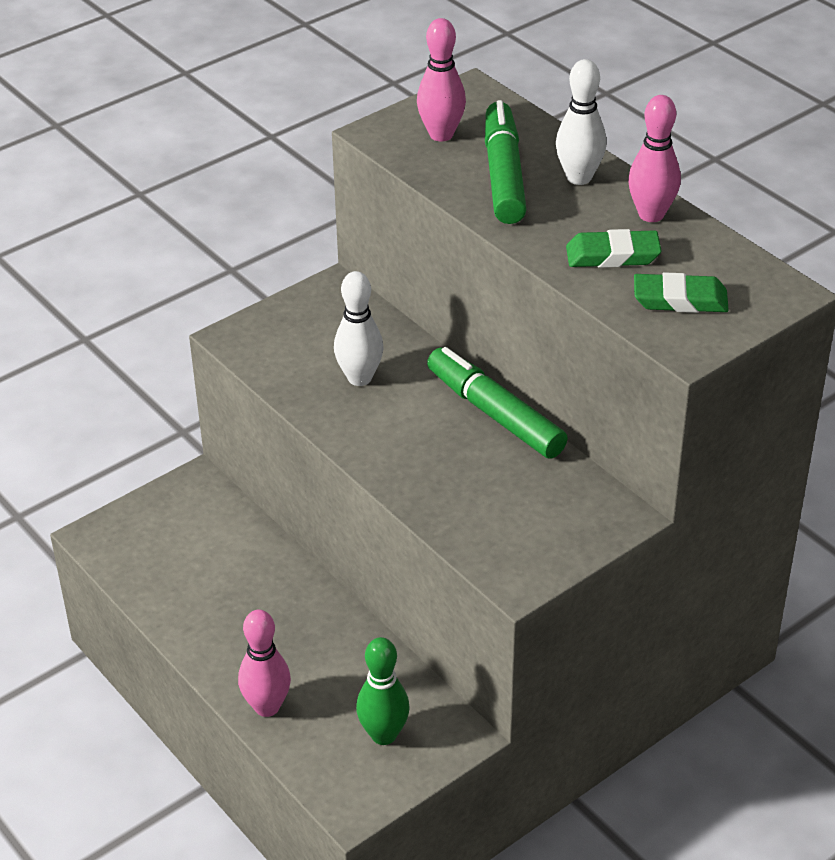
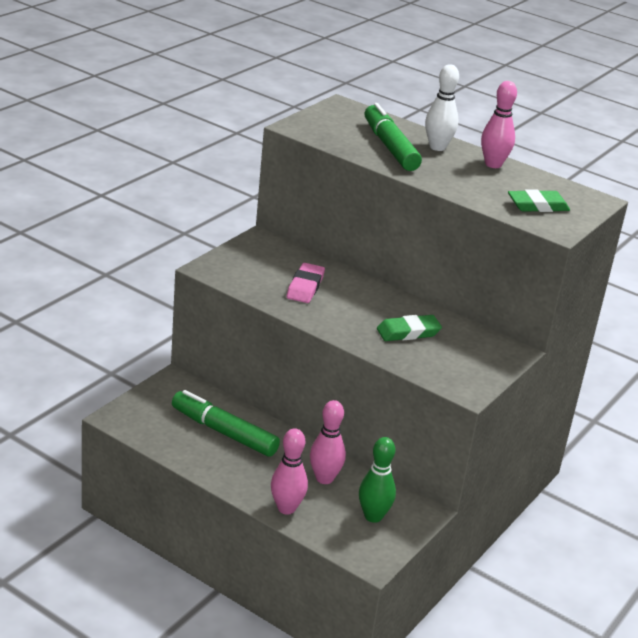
camera: 20 degrees left, 10 degrees down
white bowling pin [334,271,384,386] -> pink eraser [287,263,325,303]
pink bowling pin [417,18,466,141] -> pink bowling pin moved to [310,400,346,484]
green marker [427,347,568,459] -> green marker moved to [172,390,280,457]
green eraser [566,229,662,268] -> green eraser moved to [377,315,442,341]

